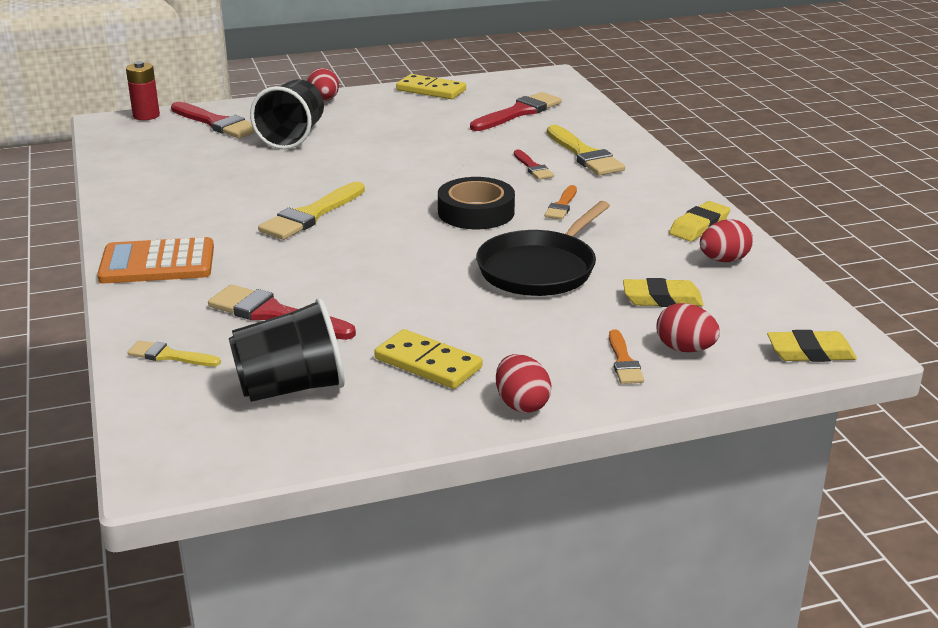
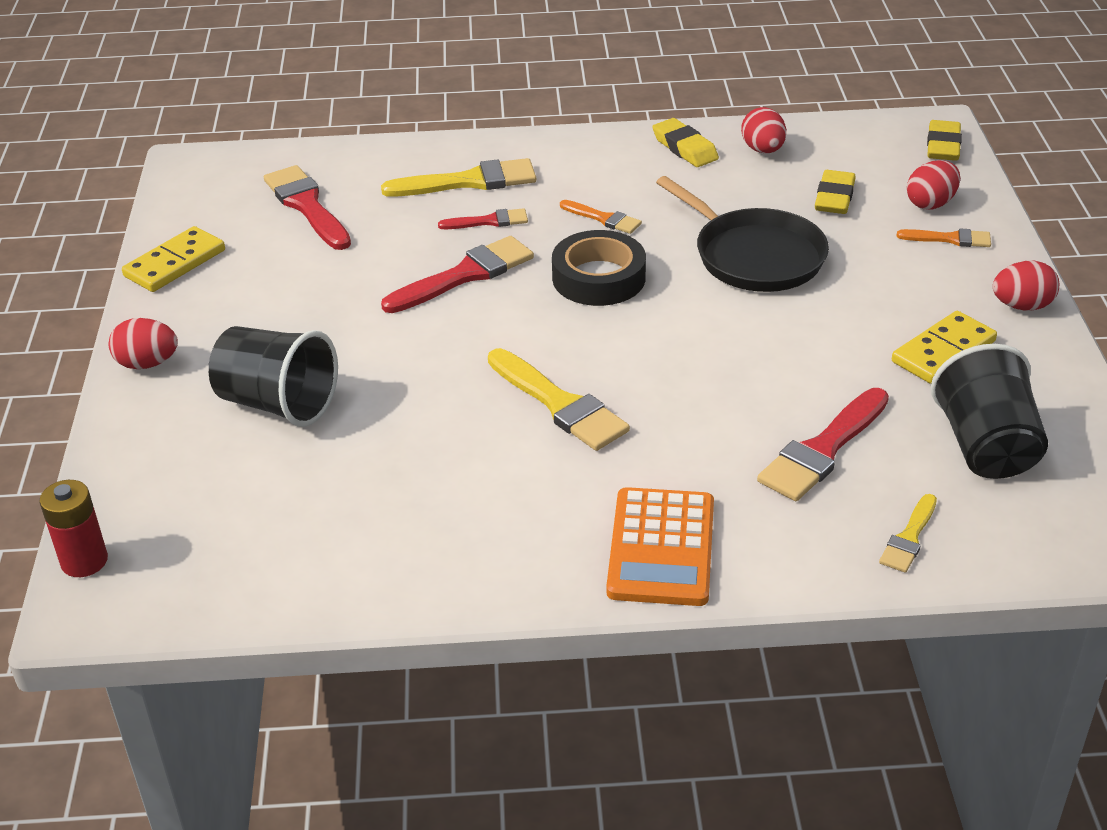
camera: 75 degrees left, 10 degrees up
red brush [171,102,255,138] -> red brush moved to [381,236,534,313]

